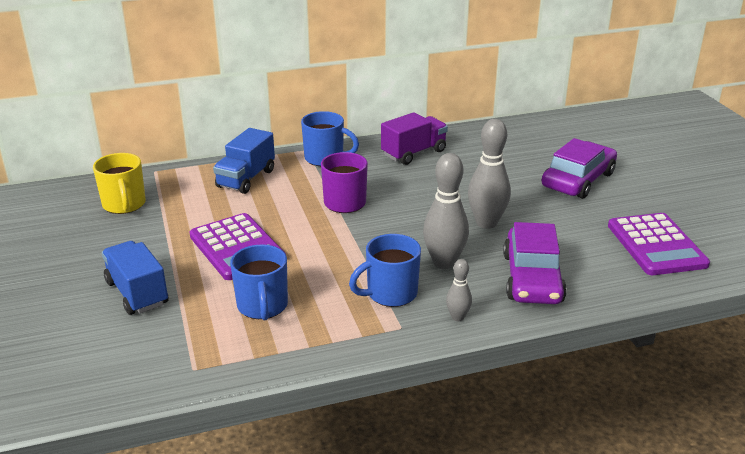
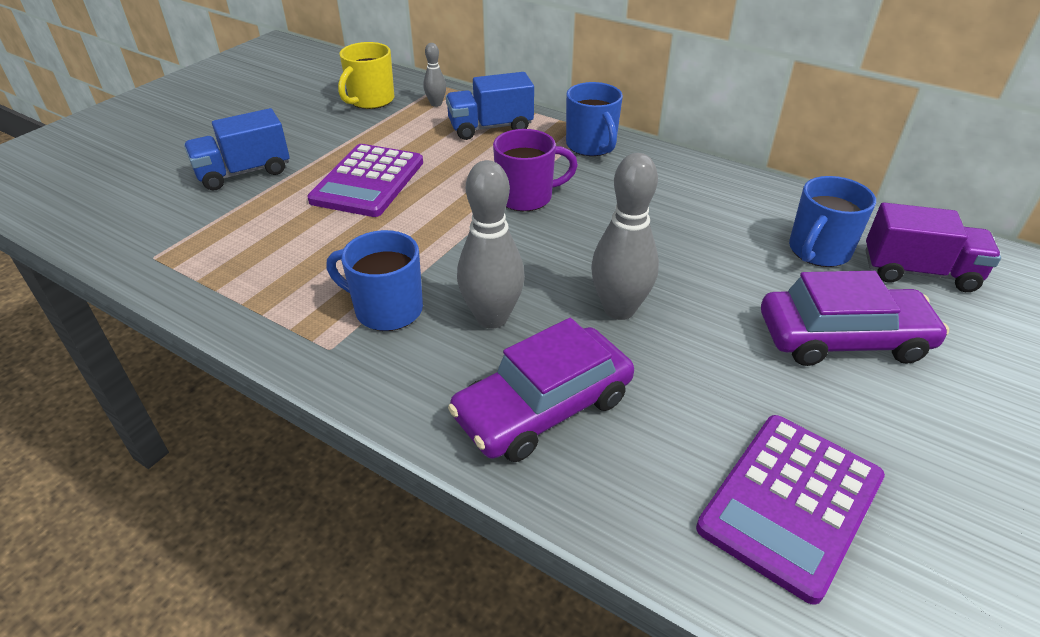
camera: 50 degrees right, 10 degrees up
blue truck [102,241,169,315] -> blue truck turned 135 degrees counterclockwise [184,108,290,190]
blue mug [230,244,288,320] -> blue mug moved to [789,176,876,267]
purple truck [381,112,448,165] -> purple truck moved to [865,202,1001,292]
grey bowling pin [446,259,472,321] -> grey bowling pin moved to [423,43,446,107]

